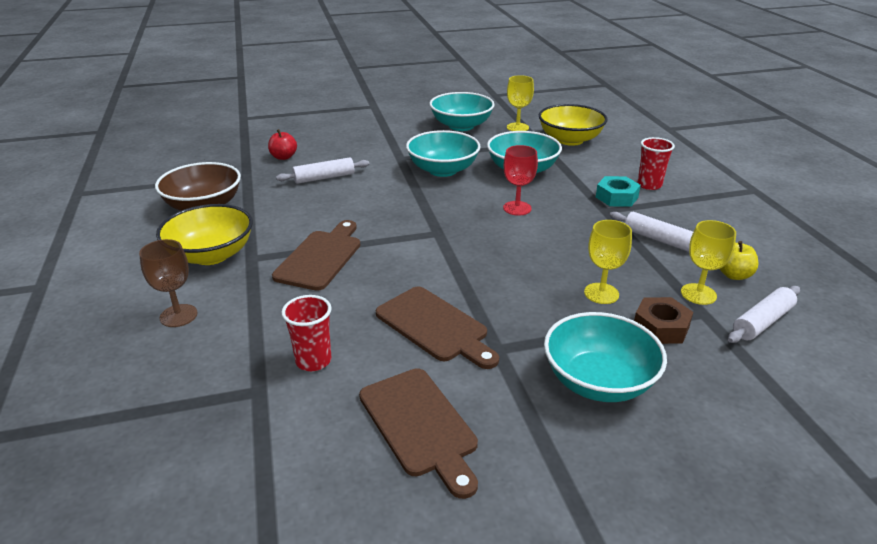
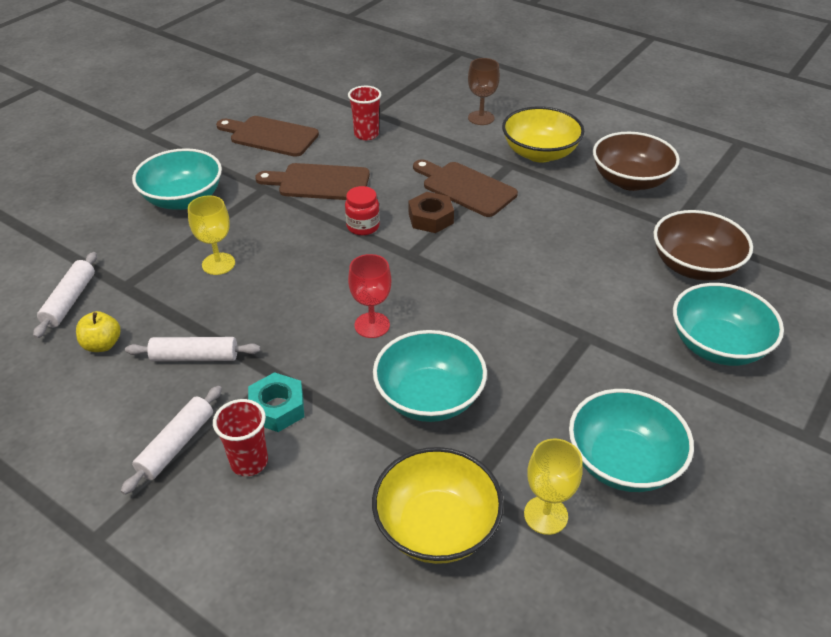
camera: 140 degrees right, 10 degrees up
red apple [268,129,297,160] -> brown bowl [654,210,753,280]
brown cutting board [272,220,360,291] -> brown cutting board turned 150 degrees clockwise [413,159,518,217]
white rolling pin [276,157,369,184] -> white rolling pin moved to [121,386,222,495]
turquoise bowl [406,130,481,177] -> turquoise bowl moved to [673,283,784,366]
brown nut [634,297,693,344] -> brown nut moved to [409,192,454,233]
yellow goblet [681,220,736,305] -> none
none -> red jar [345,186,380,235]

